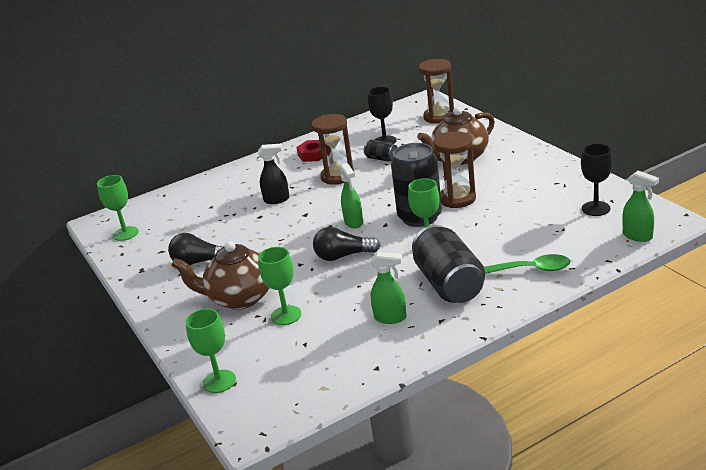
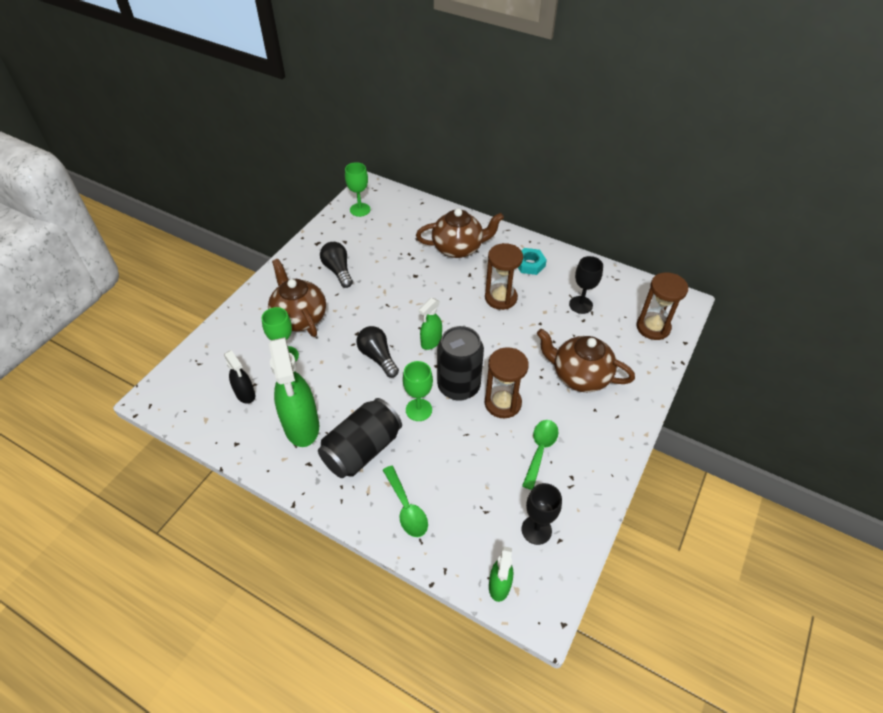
camera: 55 degrees right, 20 degrees up
green goblet [185,309,236,393] -> none
black spray bottle [258,144,290,204] -> black spray bottle moved to [224,350,255,404]
red nut [296,140,328,162] -> turquoise nut [518,248,547,275]
black can [364,140,398,162] -> none
green spray bottle [370,252,406,324] -> green spray bottle [269,337,319,447], size x1.90
none -> brown teapot [416,208,504,258]
none -> green spoon [522,420,558,490]

